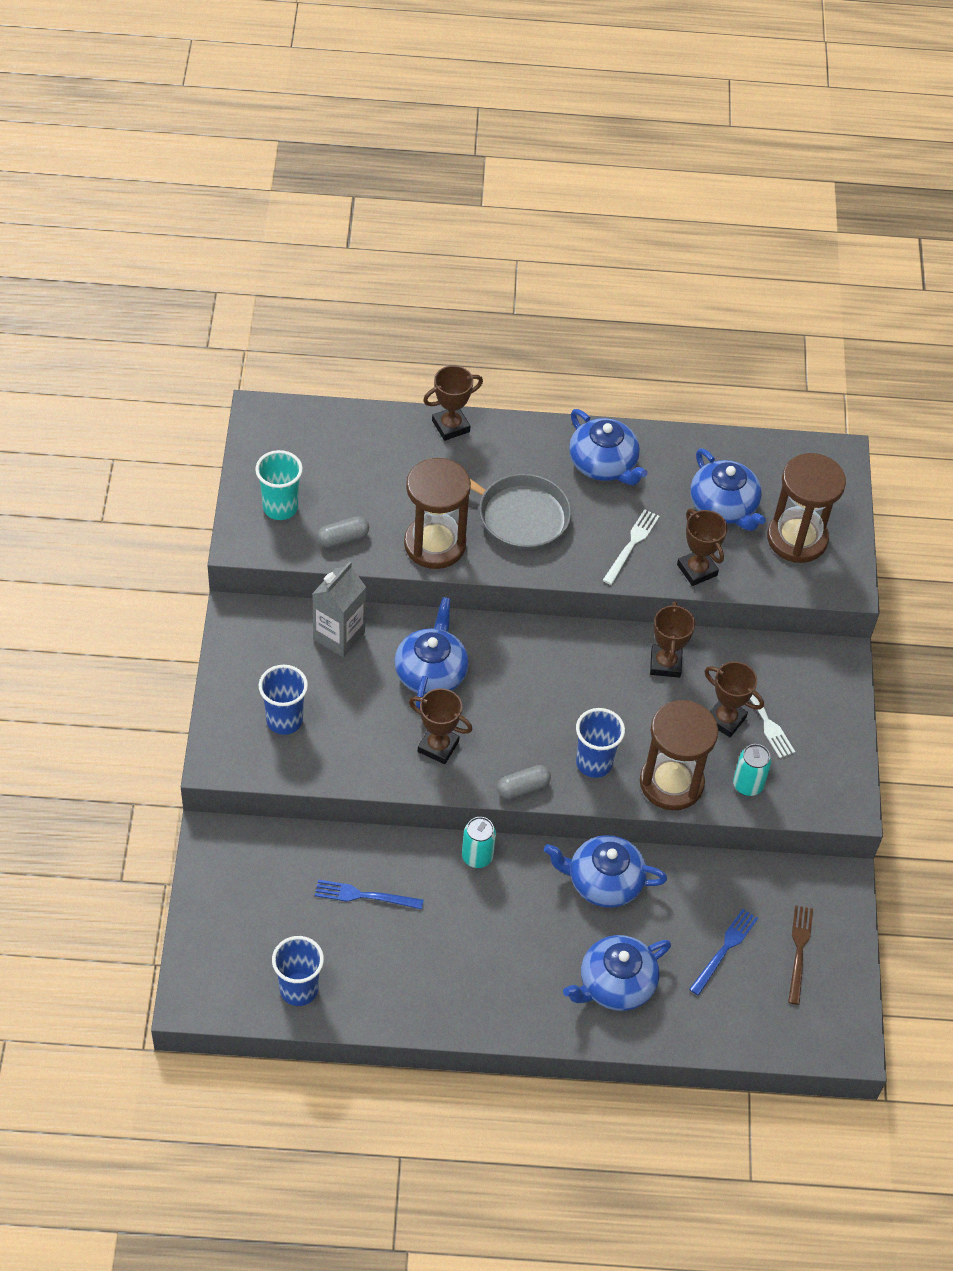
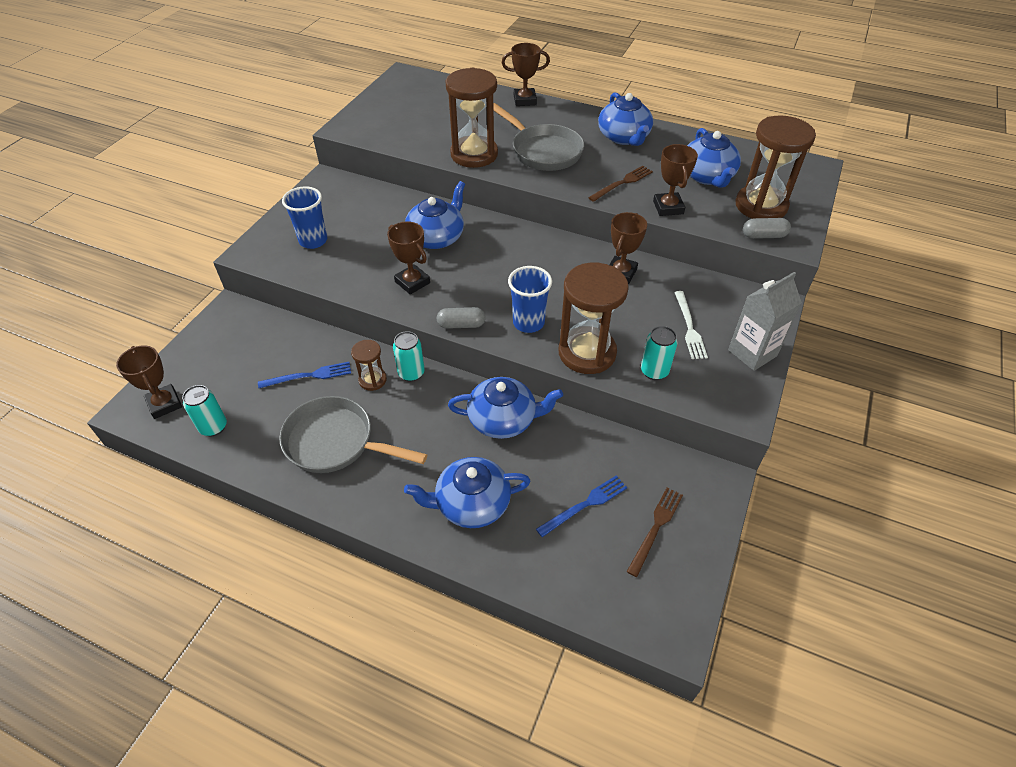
camera: 25 degrees right, 5 degrees down
turquoise cup [255,450,303,520] -> none
blue cup [272,936,324,1006] -> turquoise can [182,385,227,436]
grey carton [312,561,366,657] -> grey carton moved to [728,272,802,371]
blue fork [315,879,424,910] -> blue fork turned 135 degrees clockwise [258,362,351,388]
grey capsule [317,516,369,548] -> grey capsule moved to [743,218,791,239]
blue teapot [544,835,667,908] -> blue teapot turned 150 degrees clockwise [448,377,563,439]
white fork [603,509,660,585] -> brown fork [588,166,653,202]
brown trophy [704,662,764,737] -> brown trophy moved to [116,345,182,419]
none -> grey pan [279,396,427,473]
none -> brown hourglass [351,340,387,391]

